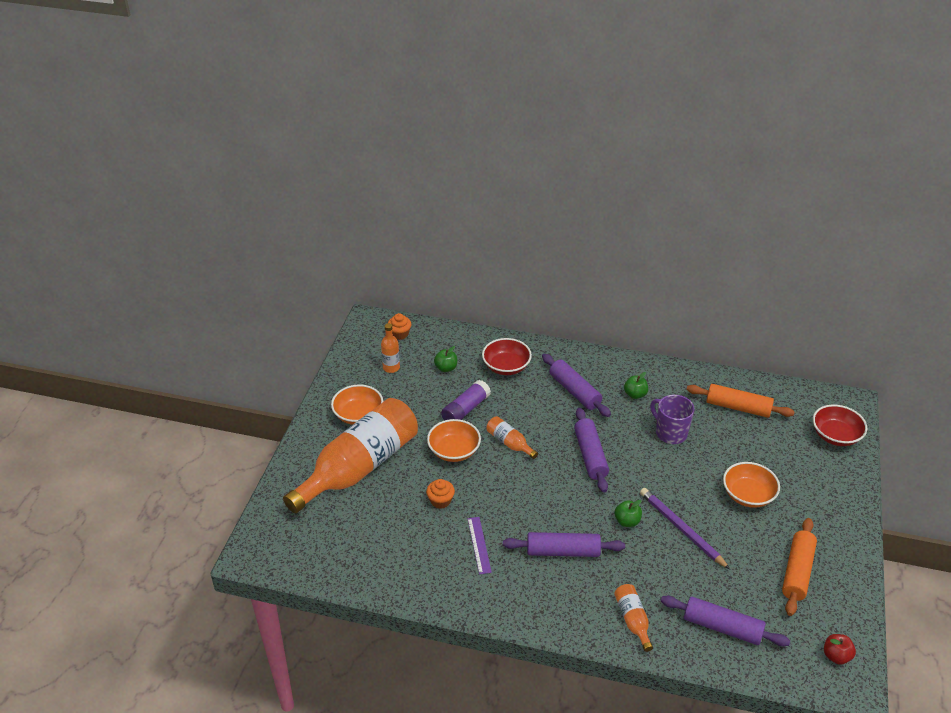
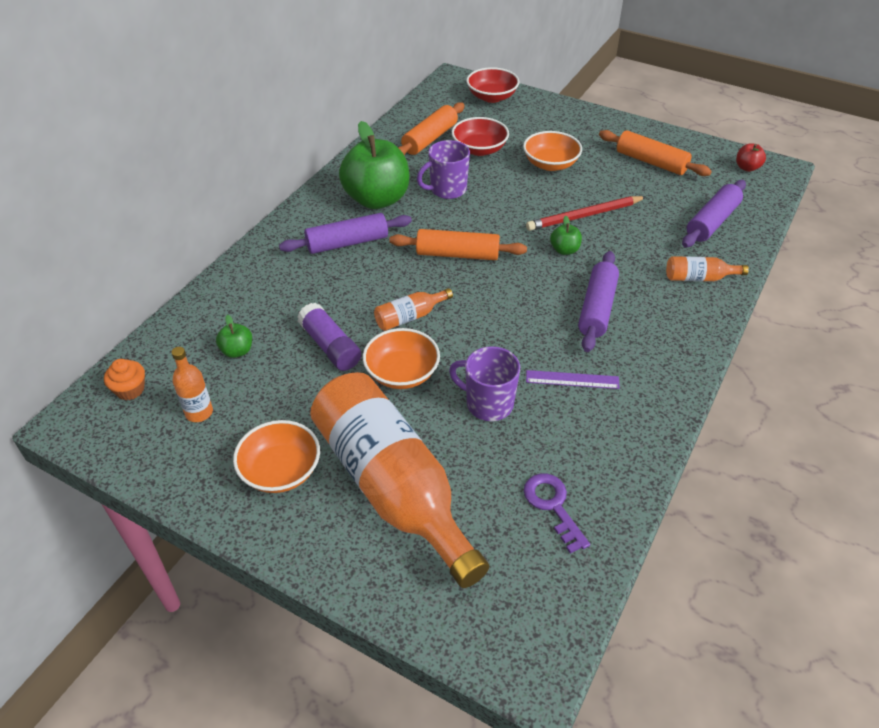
camera: 75 degrees left, 5 degrees up
orange cupcake [426,479,455,509] -> purple mug [449,346,520,421]
red bowl [482,338,532,375] -> red bowl moved to [452,117,509,156]
purple rolling pin [574,408,609,493] -> orange rolling pin [389,229,527,260]
green apple [624,372,648,399] -> green apple [339,121,409,209], size x2.36
purple pencil [640,488,730,569] -> red pencil [526,196,646,231]
none -> purple key [524,473,590,554]

